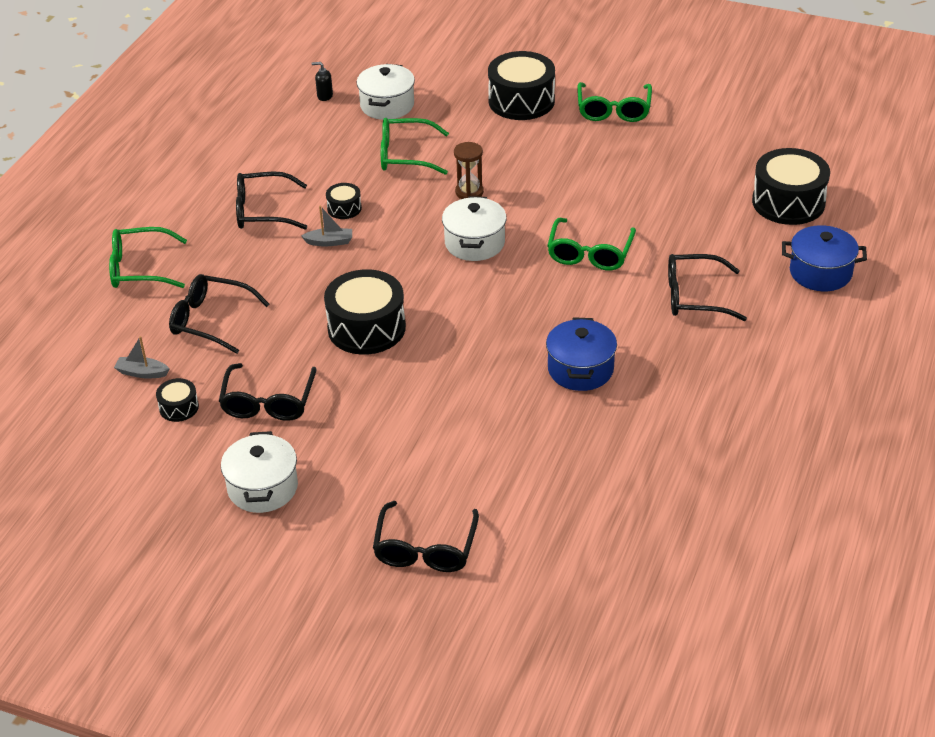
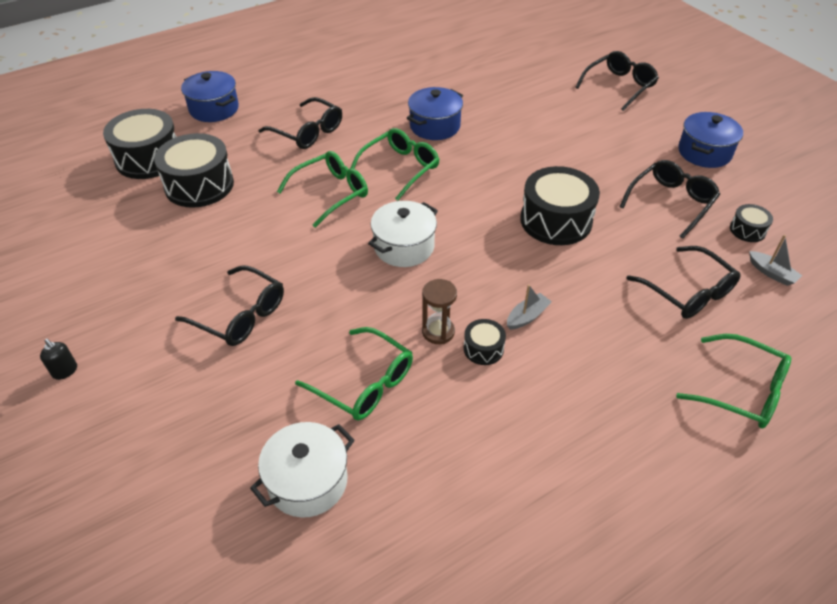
camera: 145 degrees left, 5 degrees up
white pot [221,431,298,513] -> blue pot [678,112,743,168]
black glasses [236,172,307,230] -> black glasses moved to [175,265,284,346]
grey boat [301,206,352,246] -> grey boat turned 105 degrees clockwise [507,285,552,330]
black soap dispenser [311,62,333,101] -> black soap dispenser moved to [40,339,77,380]
brown hourglass [454,142,484,199] -> brown hourglass moved to [422,279,457,344]
black drum [488,51,555,120] -> black drum moved to [154,133,234,208]
green glasses [577,82,652,122] -> green glasses moved to [350,128,440,201]

